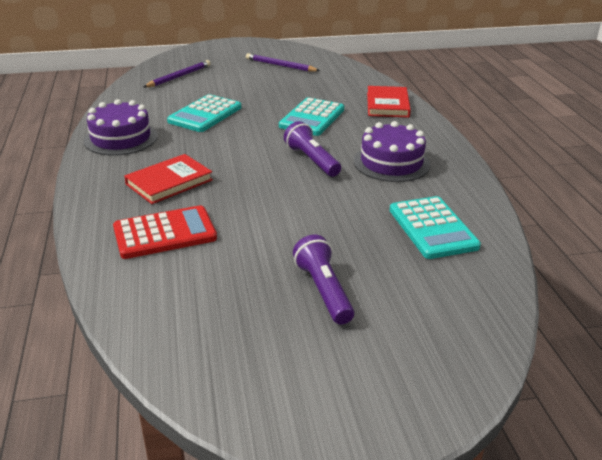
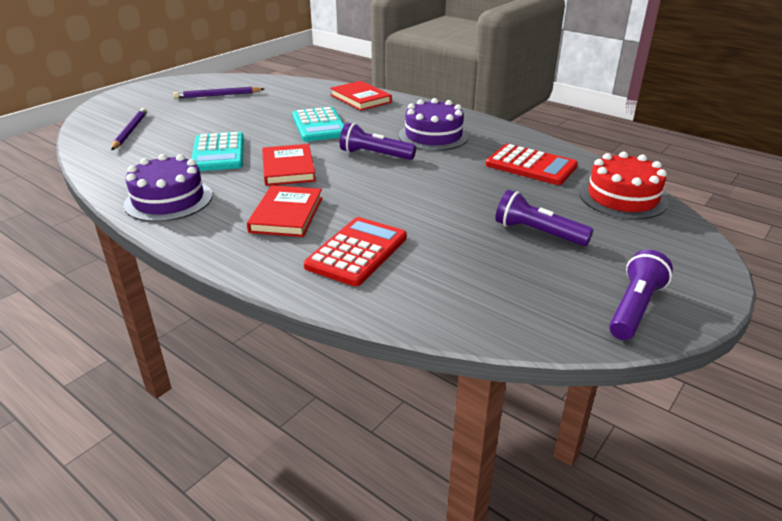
camera: 40 degrees left, 0 degrees up
turquoise calculator [390,196,481,259] -> red calculator [486,144,578,185]
none -> red book [262,144,316,186]
none -> red cake [579,152,668,219]
none -> purple flashlight [609,250,673,340]

